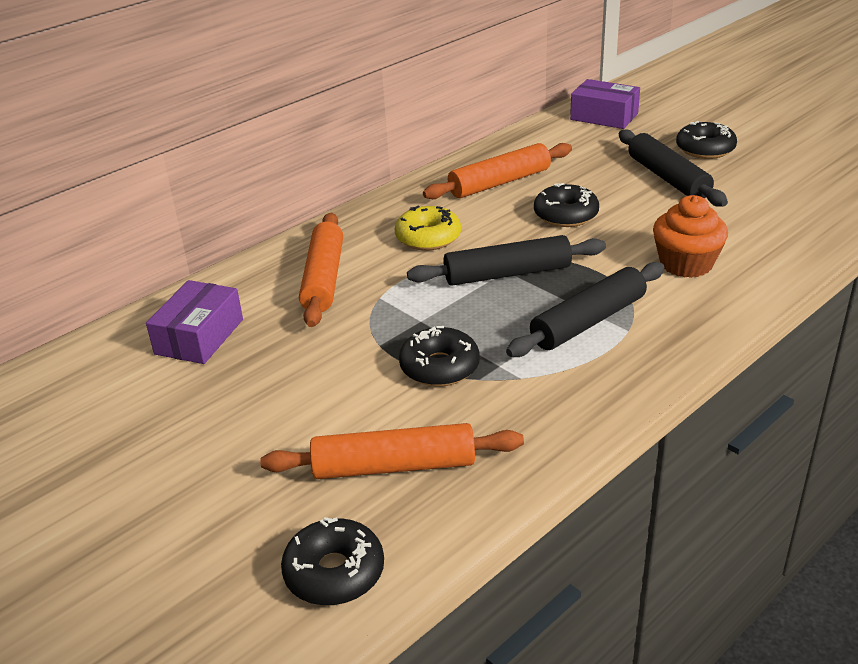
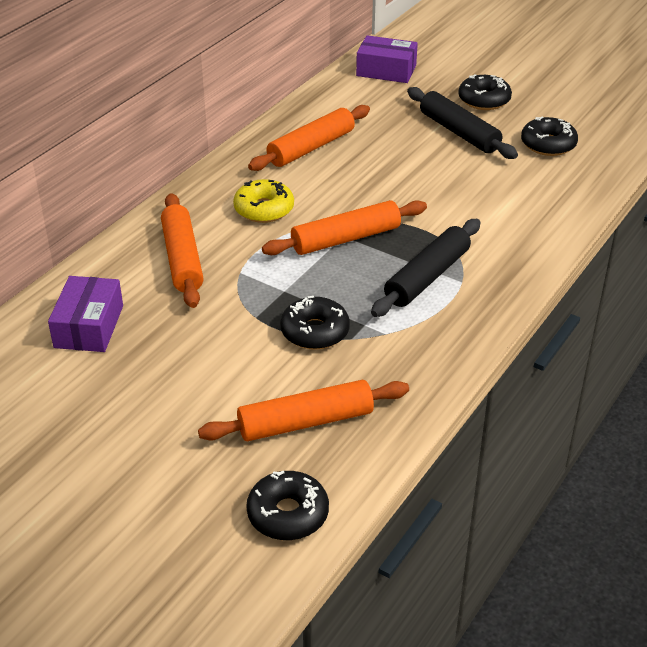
camera: 15 degrees left, 5 degrees up
black rolling pin [407,235,606,286] -> orange rolling pin [262,200,427,255]
black donut [534,183,599,227] -> black donut moved to [521,116,578,156]
orange cupcake [653,195,728,278] -> none

